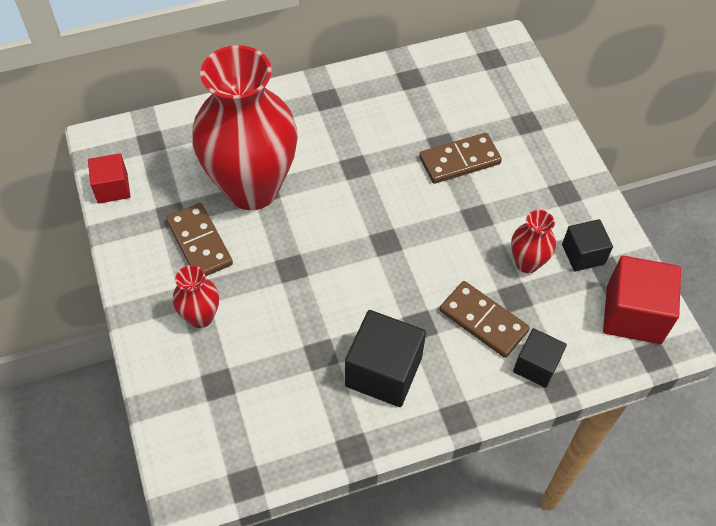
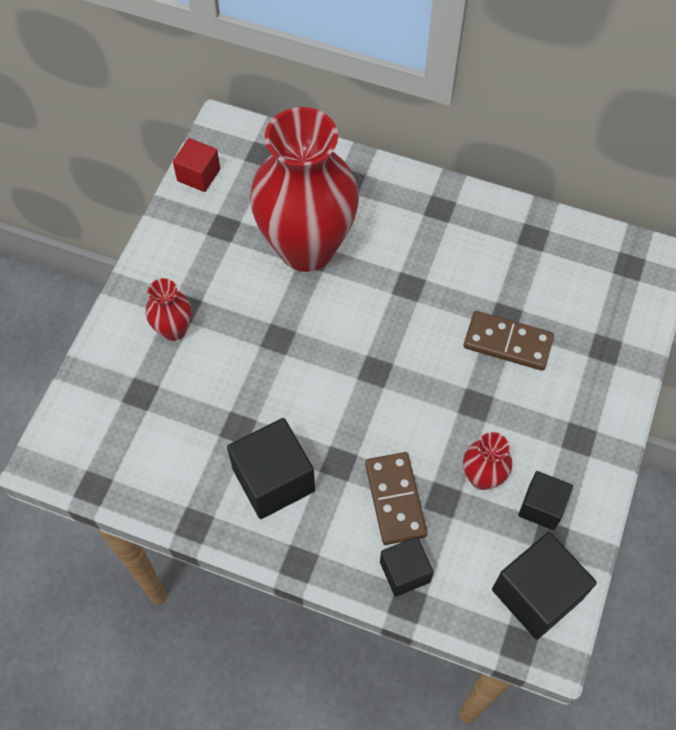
camera: 40 degrees right, 5 degrees up
brown domino [166,203,233,277] -> none
red cube [603,256,681,344] -> black cube [492,532,597,640]

